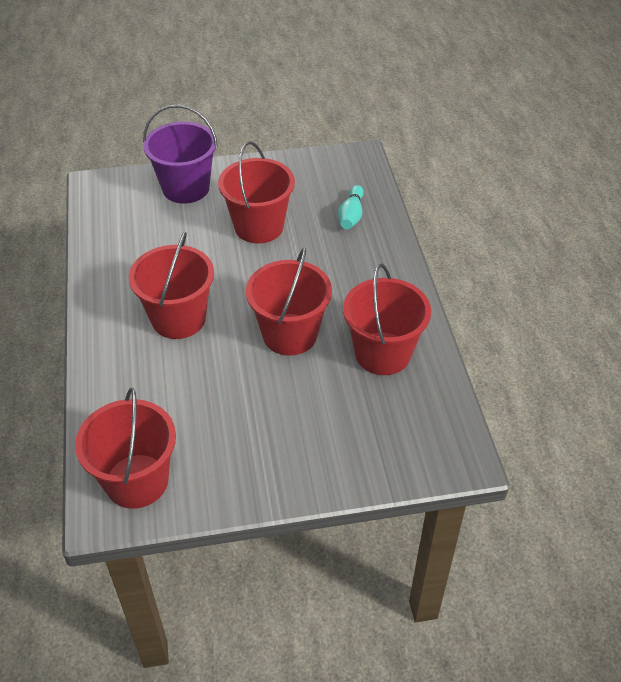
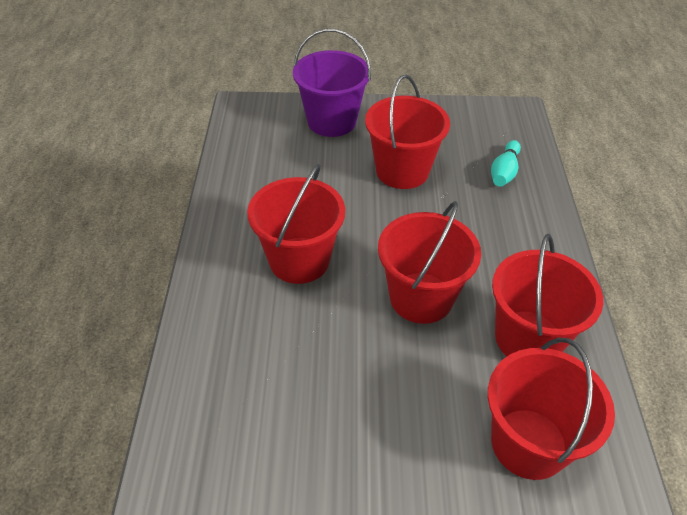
camera: 10 degrees right, 0 degrees up
red bucket [75,388,176,509] -> red bucket moved to [488,337,615,480]

